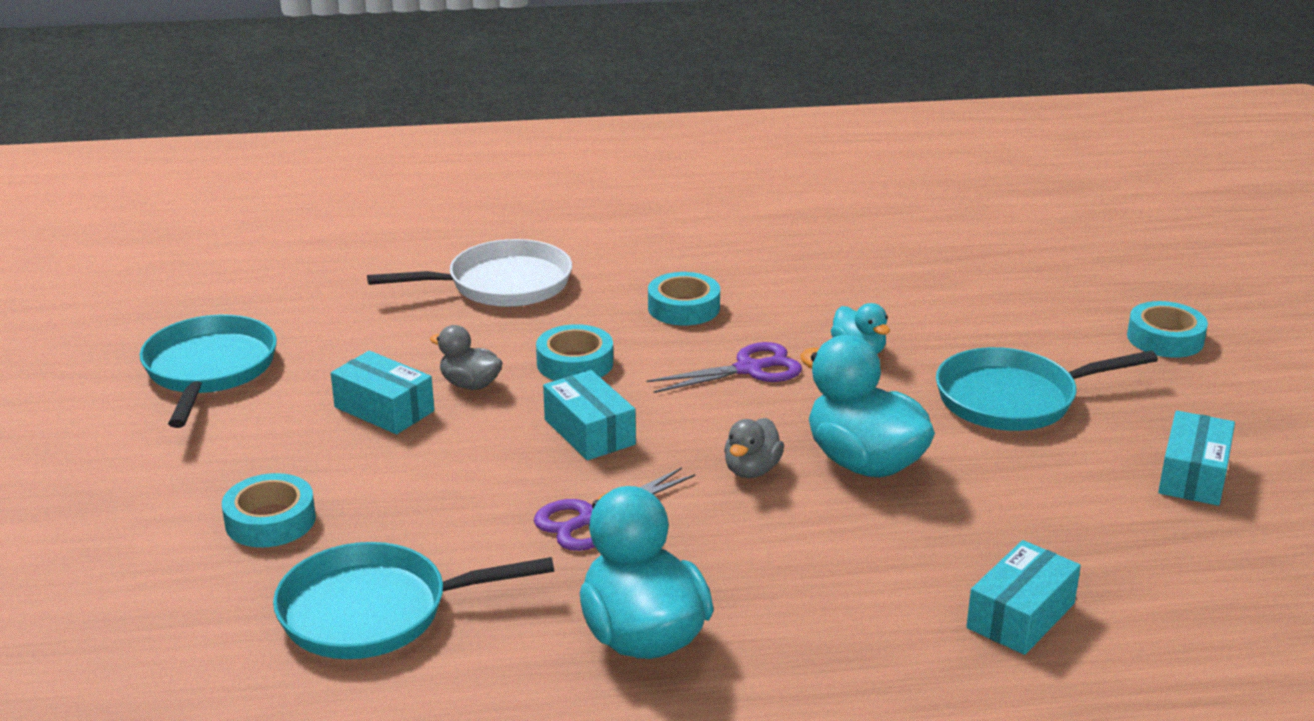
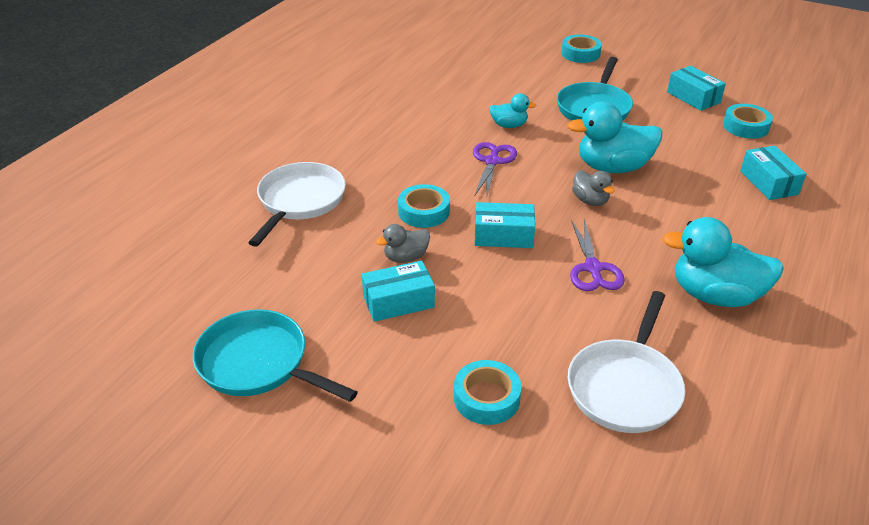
camera: 55 degrees left, 10 degrees up
turquoise pan [273,542,554,659] -> white pan [568,291,685,433]
turquoise tape [648,272,720,326] -> turquoise tape moved to [723,104,773,139]

